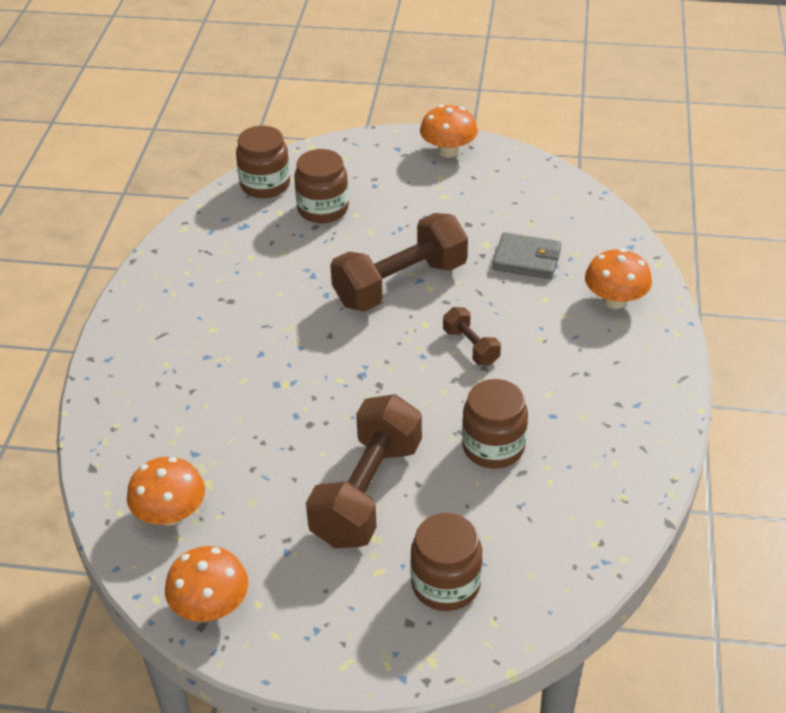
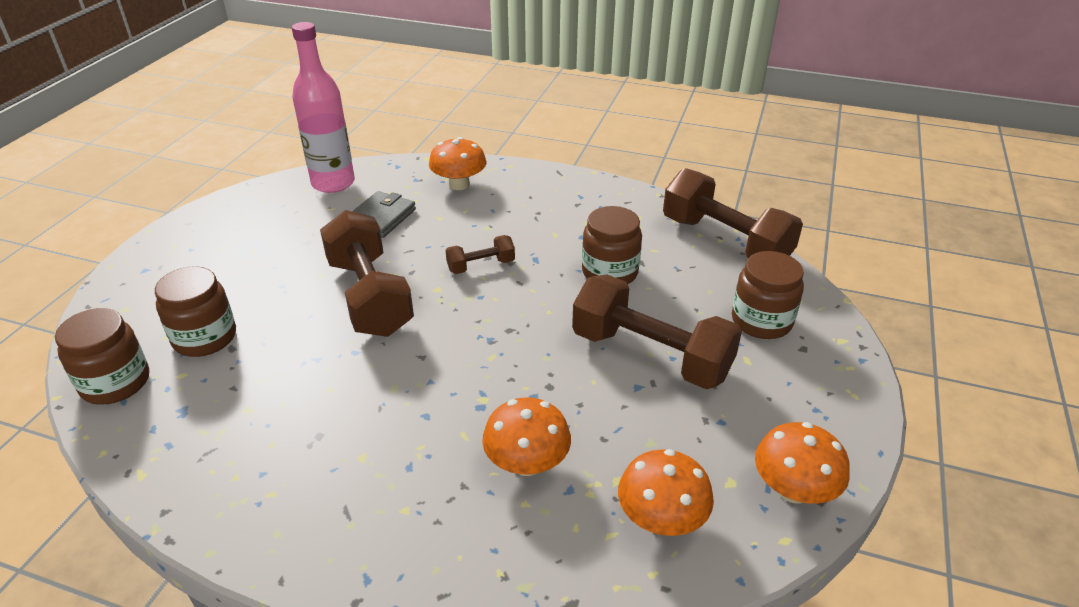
camera: 80 degrees left, 5 degrees down
orange mushroom [420,105,478,158] -> orange mushroom moved to [482,397,571,476]
none -> pink bottle [292,22,355,193]
none -> brown dumbbell [663,168,803,258]

